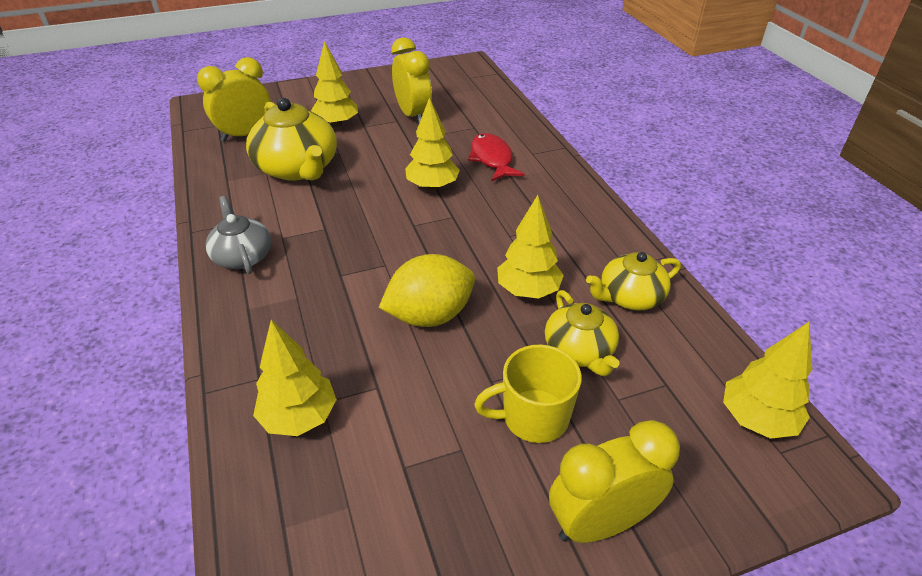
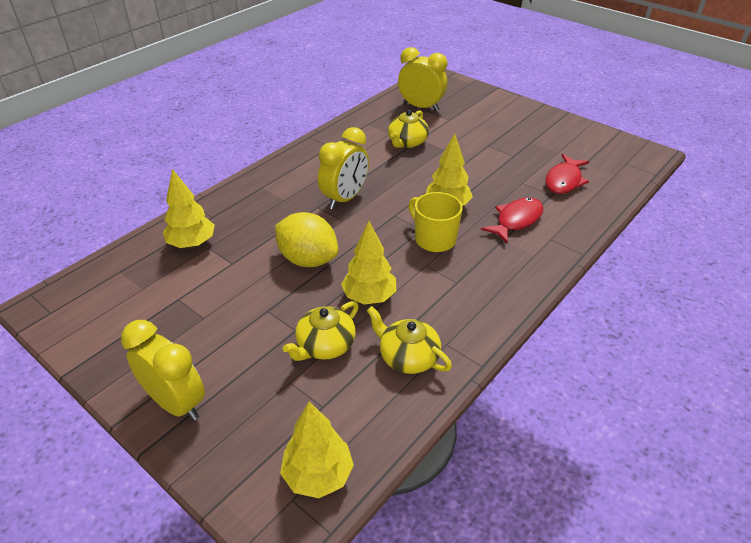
camera: 60 degrees right, 0 degrees up
grey teapot [205,196,271,274] -> none
yellow teapot [246,98,337,181] -> yellow teapot [388,110,429,148], size x0.60
yellow tree [311,41,358,127] -> none
yellow clock [391,38,432,124] -> yellow clock moved to [318,127,369,209]
yellow mug [474,345,582,443] -> yellow mug moved to [408,192,463,252]
none -> red fish [546,154,589,194]

